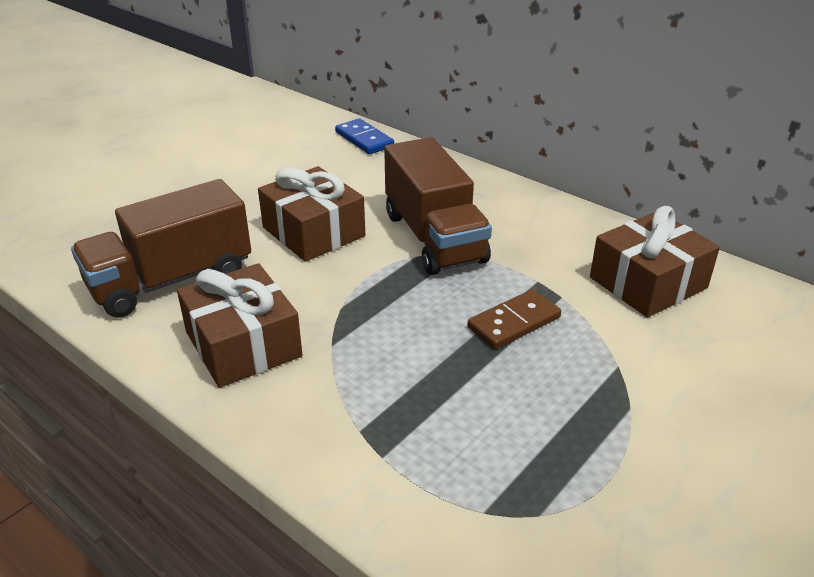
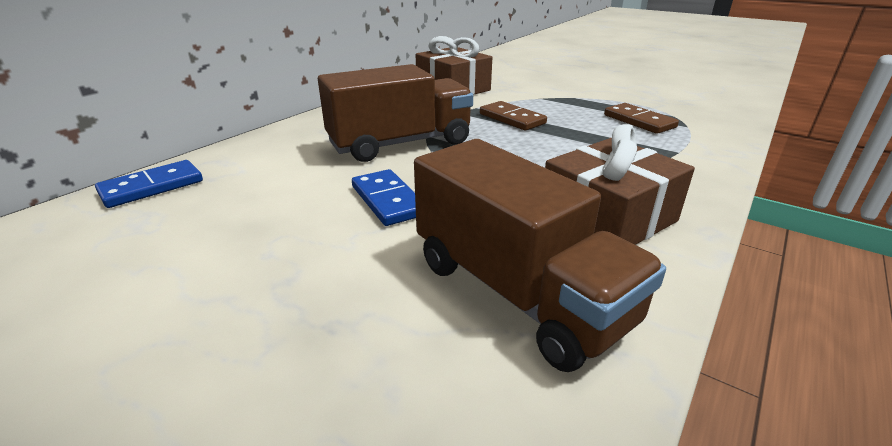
camera: 95 degrees left, 5 degrees down
brown gift [258,166,365,262] -> blue domino [352,169,416,226]
none -> brown domino [604,103,679,134]

